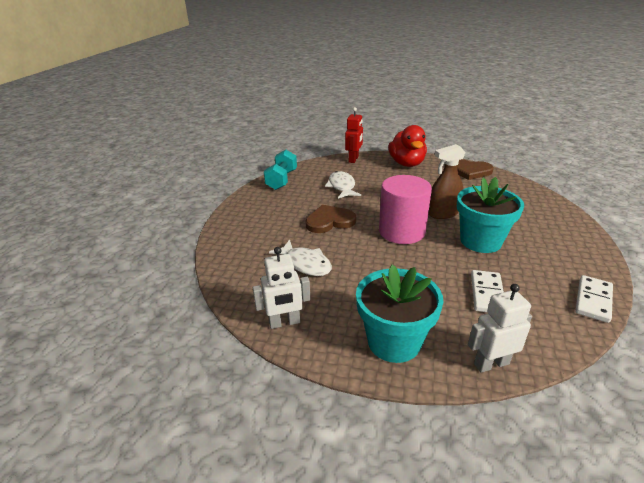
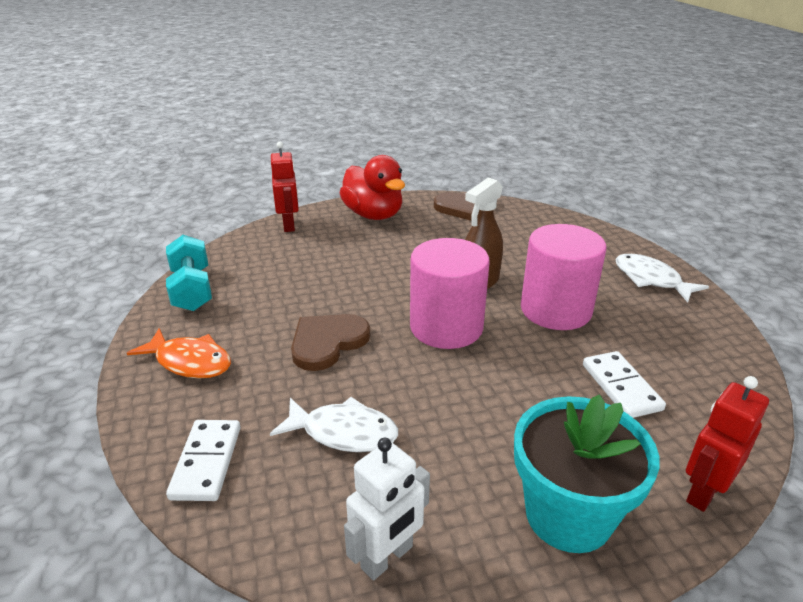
camera: 30 degrees left, 0 degrees up
white fish [325,171,361,199] -> white fish moved to [615,254,709,303]
turquoise flower pot [457,177,524,253] -> pink cylinder [521,224,606,330]
white robot [468,284,532,373] -> red robot [686,376,769,512]
white domino [575,275,613,323] -> white domino moved to [166,420,241,501]
none -> orange fish [127,328,231,378]

